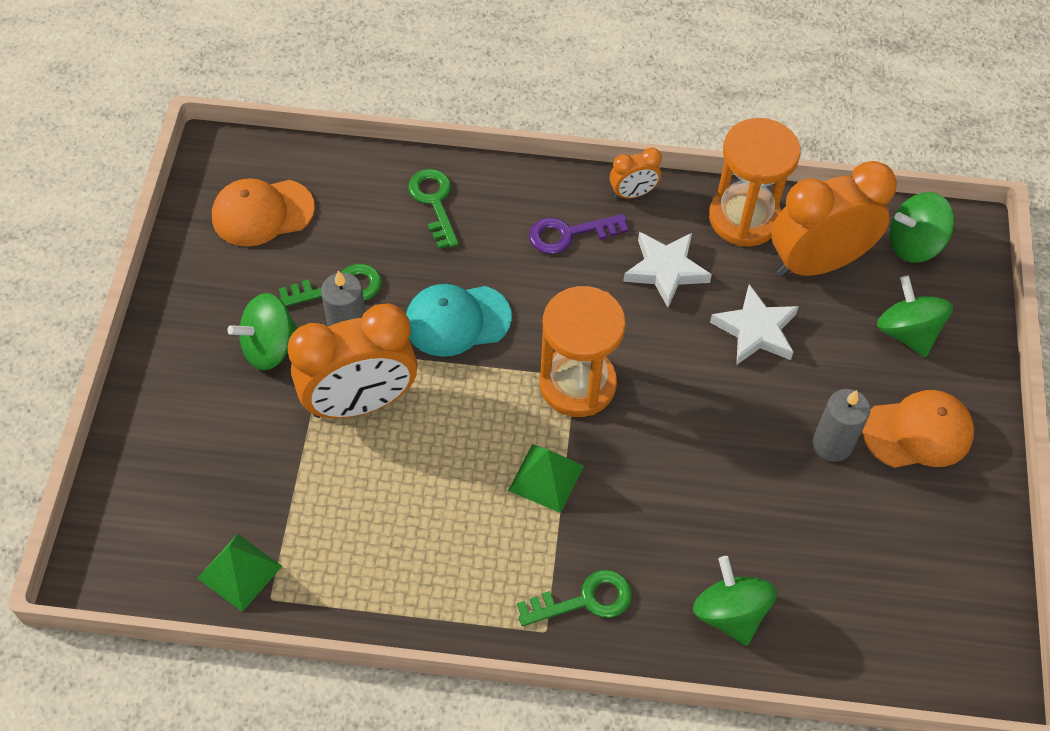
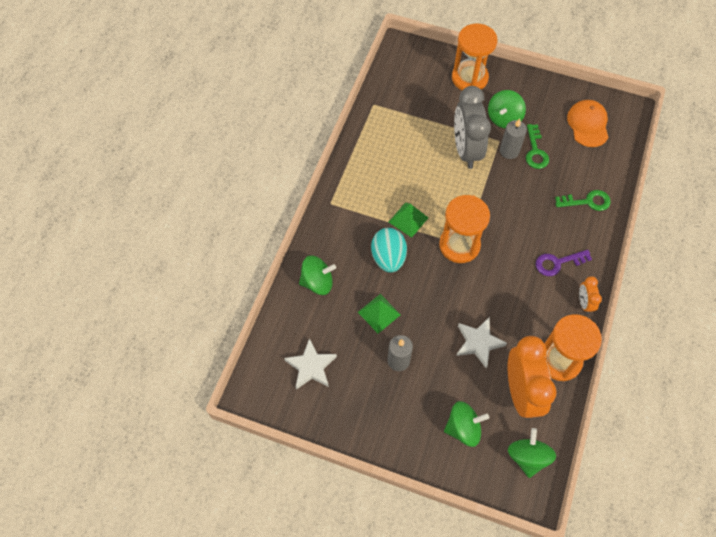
camera: 105 degrees right, 5 degrees up
green pyramid [197,534,282,612] -> green pyramid moved to [358,294,401,334]
green spinning top [227,293,298,371] -> green spinning top turned 135 degrees counterclockwise [488,90,526,128]
orange clock [287,303,418,418] -> grey clock [454,86,491,169]
turquoise cap [406,284,512,357] -> none
green key [517,570,632,626] -> none
purple key [529,214,628,254] -> purple key turned 105 degrees counterclockwise [536,250,592,276]
white star [623,232,712,308] -> white star moved to [284,338,337,389]
orange cap [862,390,974,468] -> none
none -> turquoise egg [371,228,407,272]
none -> orange hourglass [452,24,497,90]

